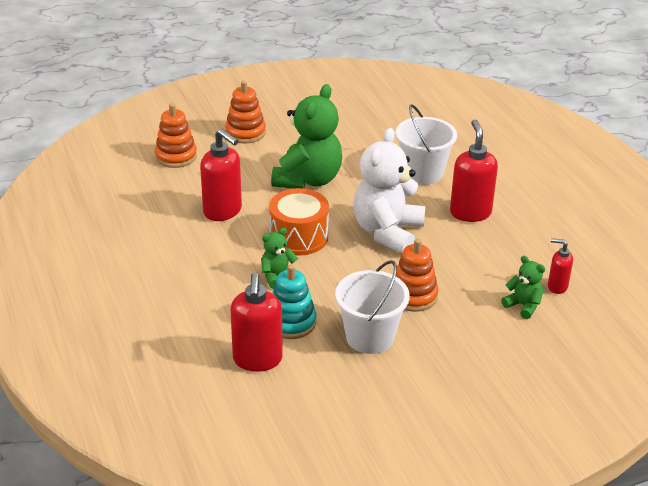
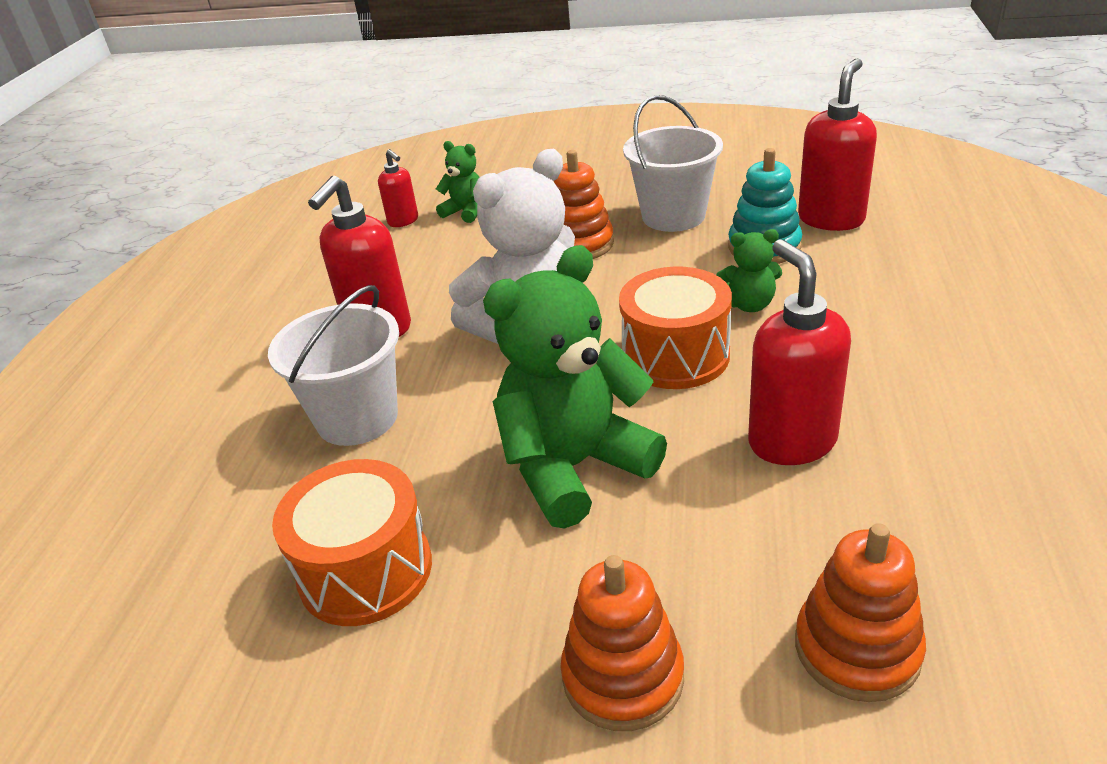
camera: 145 degrees left, 0 degrees up
green teddy bear [501,256,545,319] -> green teddy bear turned 135 degrees clockwise [436,141,479,223]
none -> orange drum [272,459,432,626]

